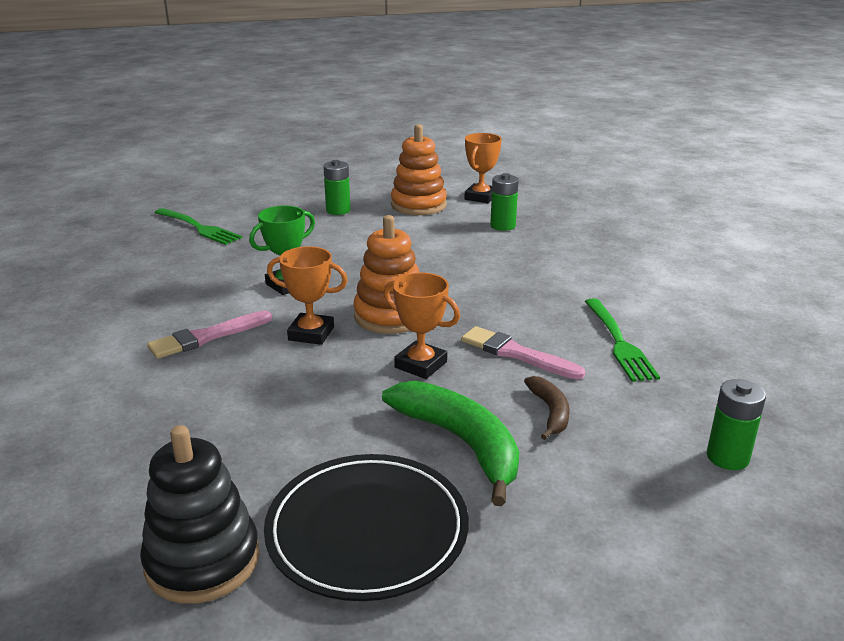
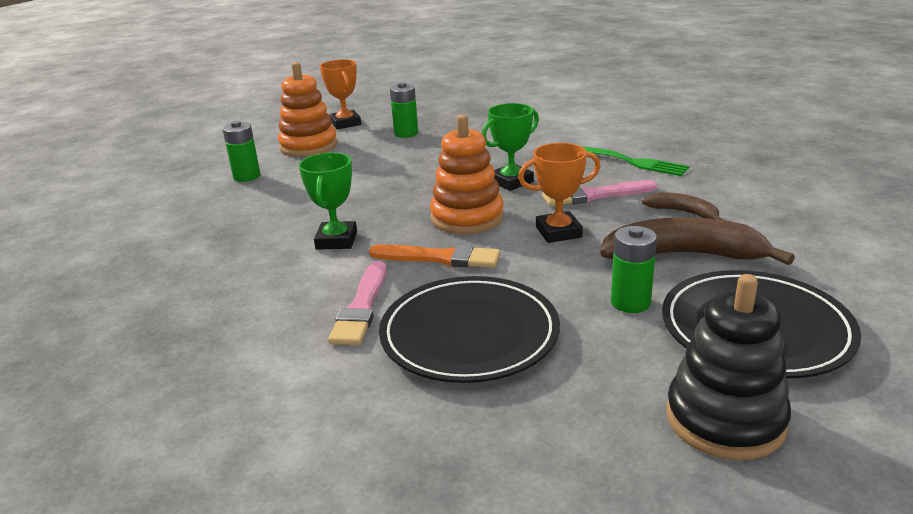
camera: 45 degrees left, 0 degrees up
green fork [155,208,242,245] -> none
orange trophy [267,246,348,345] -> orange brush [369,244,500,268]
green banana [382,381,519,506] -> brown banana [600,217,795,265]
green battery [707,379,766,470] -> green battery moved to [611,226,657,313]
none -> black plate [379,276,560,383]
none -> green trophy [482,103,539,191]

